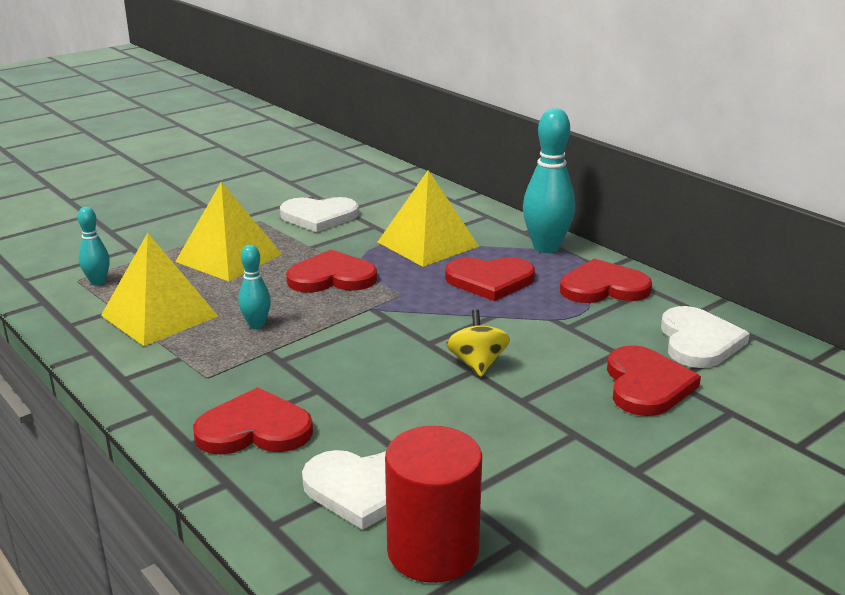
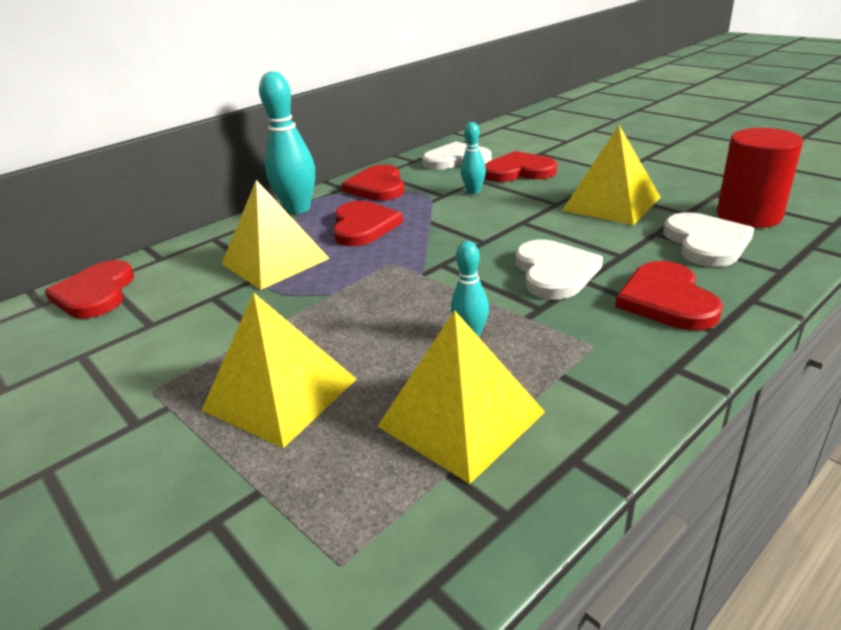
camera: 90 degrees left, 5 degrees up
turquoise bowling pin [78,207,110,286] -> turquoise bowling pin moved to [461,122,486,194]
white heart [280,197,359,232] -> white heart moved to [516,239,603,300]
red heart [286,250,377,293] -> red heart moved to [45,260,134,319]
yellow spinning top [446,309,510,377] -> none
none -> yellow pyramid [562,125,661,225]

